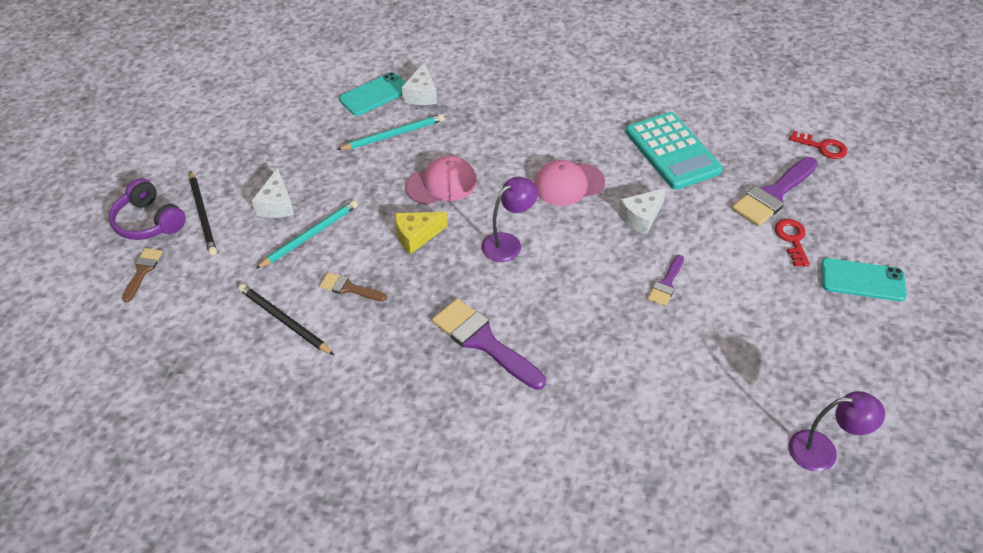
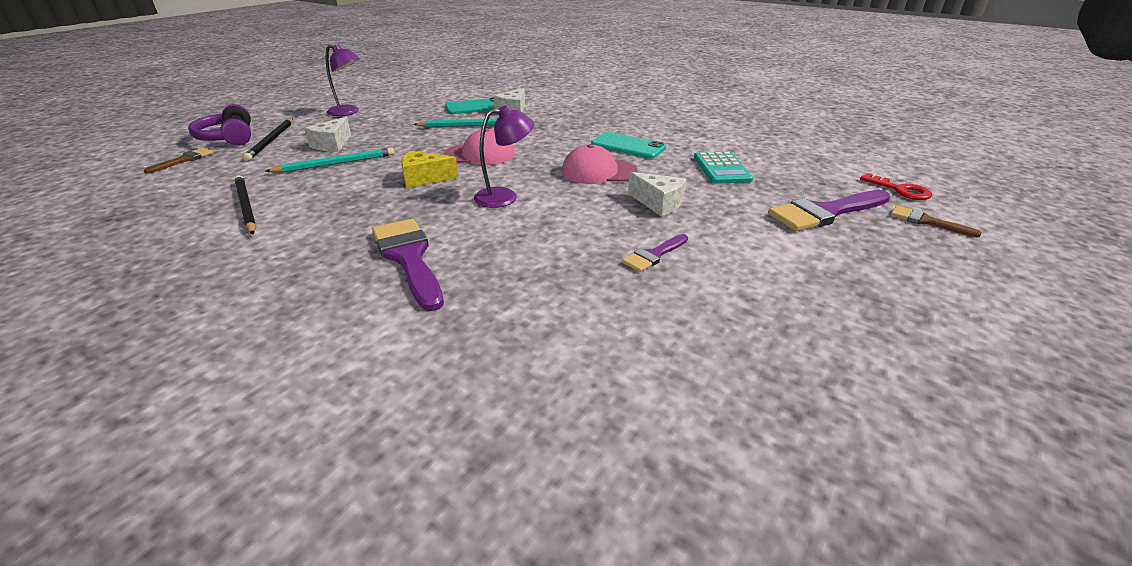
camera: 20 degrees right, 15 degrees down
brown brush [319,272,387,301] -> brown brush moved to [891,205,982,237]
white cheese [618,188,666,235] -> white cheese turned 120 degrees counterclockwise [628,172,686,216]
turquoise calculator [625,112,723,190] -> turquoise calculator [694,151,753,184], size x0.65
red key [775,219,810,267] -> none
purple lamp [789,391,885,472] -> purple lamp moved to [326,44,360,116]
turquoise phone [821,258,907,301] -> turquoise phone moved to [591,132,666,158]

